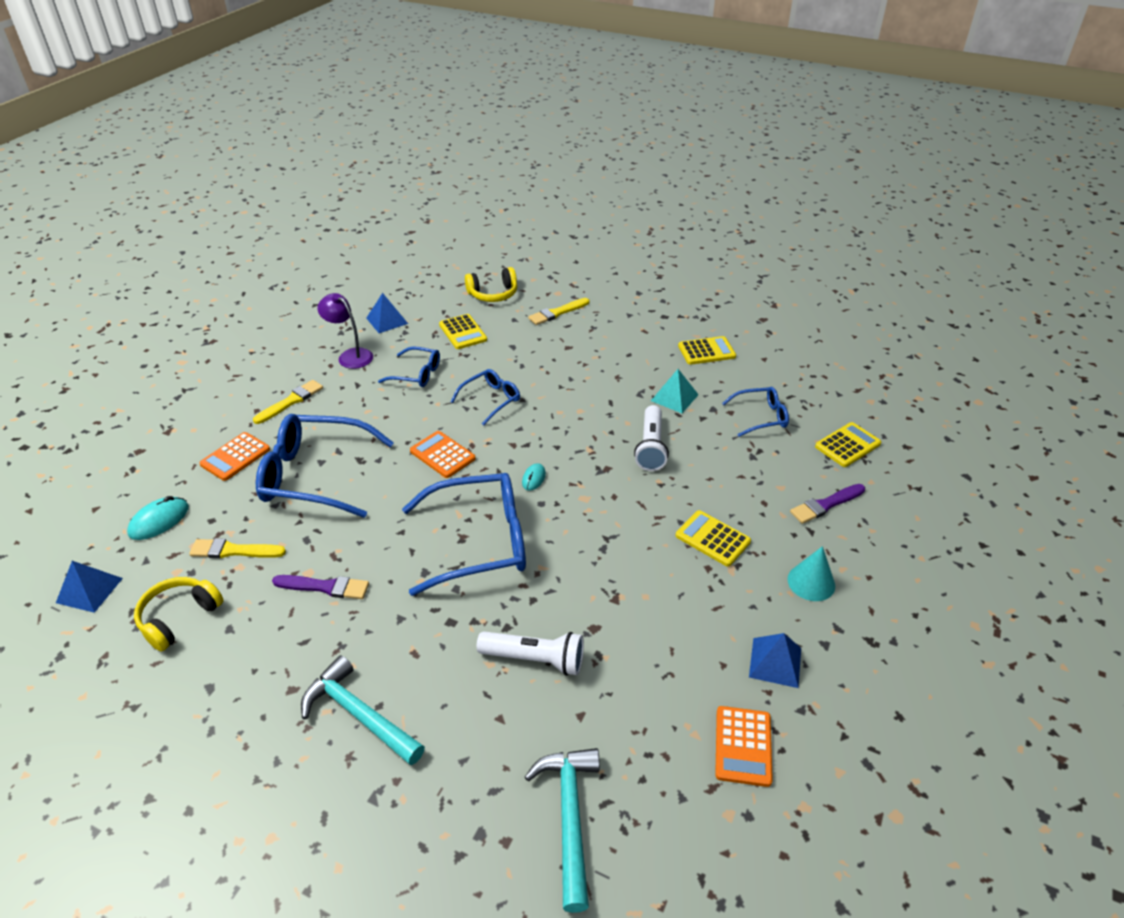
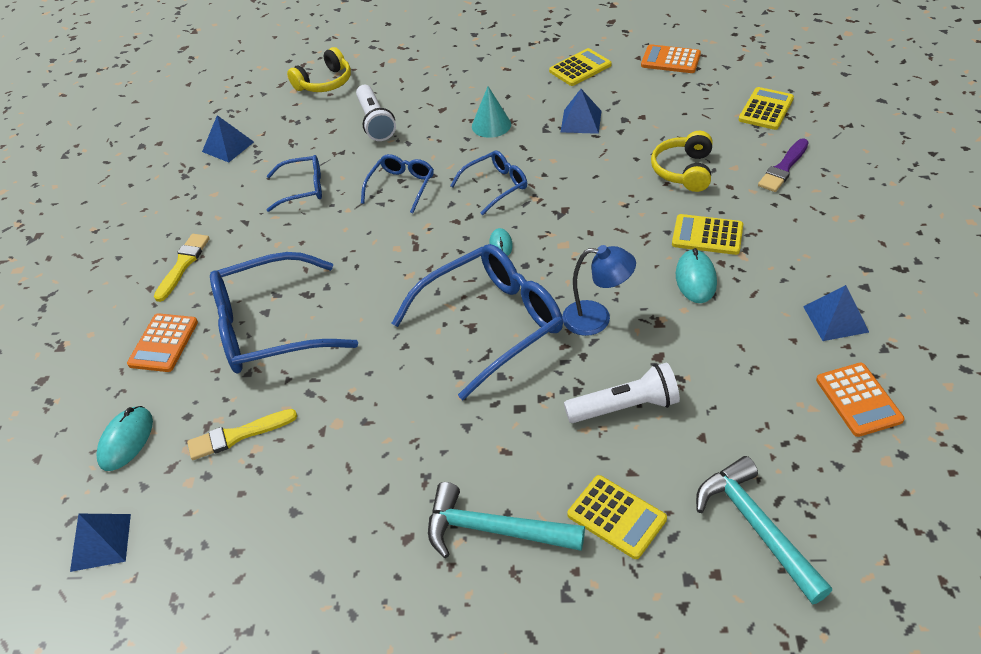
camera: 20 degrees left, 5 degrees up
yellow headphones [134,577,224,652] -> yellow headphones moved to [651,131,713,192]
purple brush [272,575,369,599] -> none
purple lamp [317,293,373,369] -> none
orange calculator [410,431,476,478] -> orange calculator moved to [641,44,701,73]
yellow calculator [439,314,487,349] -> yellow calculator moved to [568,475,667,559]
yellow brush [528,298,589,325] -> none
white flashlight [634,405,669,471] -> white flashlight moved to [356,85,396,141]
turquoise pyramid [651,369,699,413] -> blue pyramid [561,89,601,134]
blue glasses [722,387,789,437] -> blue glasses moved to [450,150,527,215]
turquoise cone [787,546,835,601] -> turquoise cone moved to [472,86,511,138]
none -> blue lamp [562,245,636,336]
none -> turquoise mouse [676,248,717,303]

